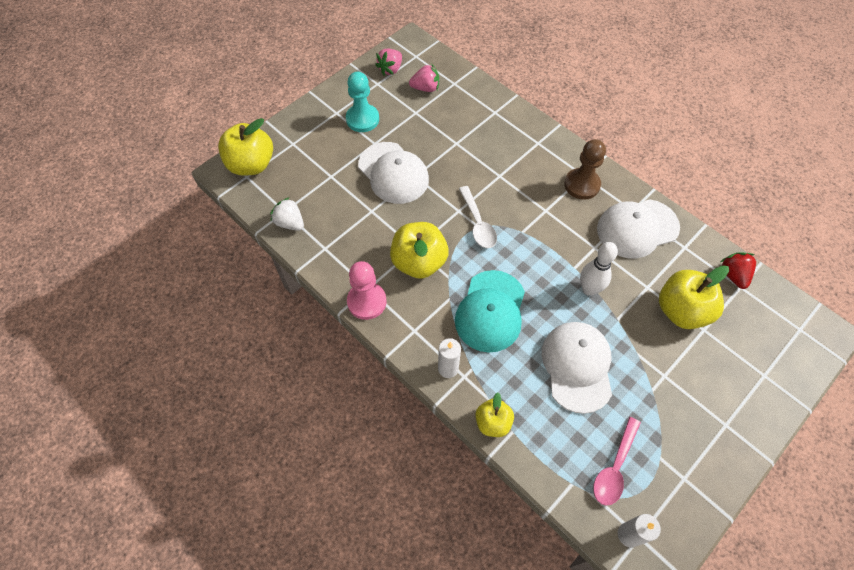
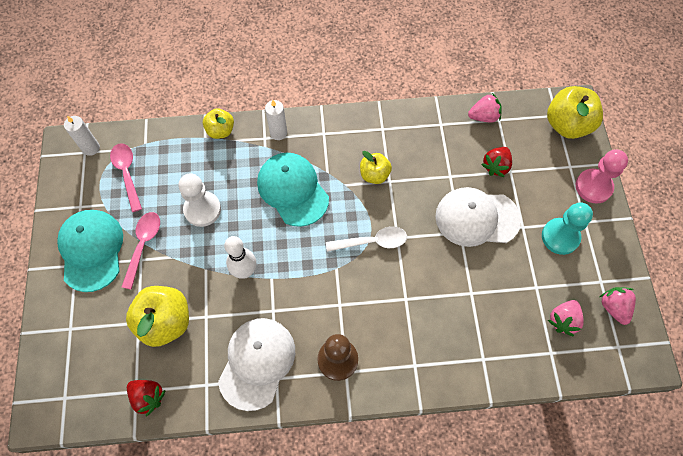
camera: 130 degrees right, 5 degrees up
white strawberry [270,197,304,231] -> pink strawberry [468,93,502,123]
pink pawn [347,261,387,320] -> pink pawn moved to [576,149,628,204]
yellow apple [390,222,449,279] -> yellow apple [360,151,392,184], size x0.59
white spoon [459,186,497,248] -> white spoon turned 150 degrees clockwise [326,227,407,252]
white cap [542,322,612,414] -> white pawn [179,173,221,227]
none -> turquoise cap [57,210,123,292]
none -> pink spoon [122,212,160,290]
none -> red strawberry [481,147,512,177]

